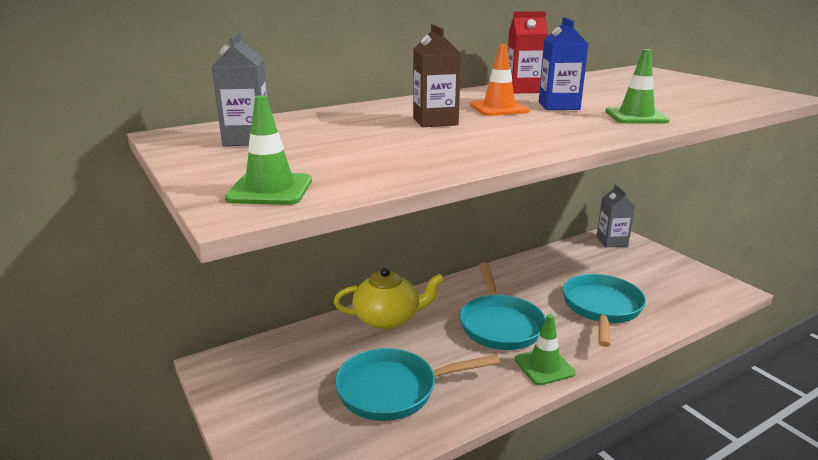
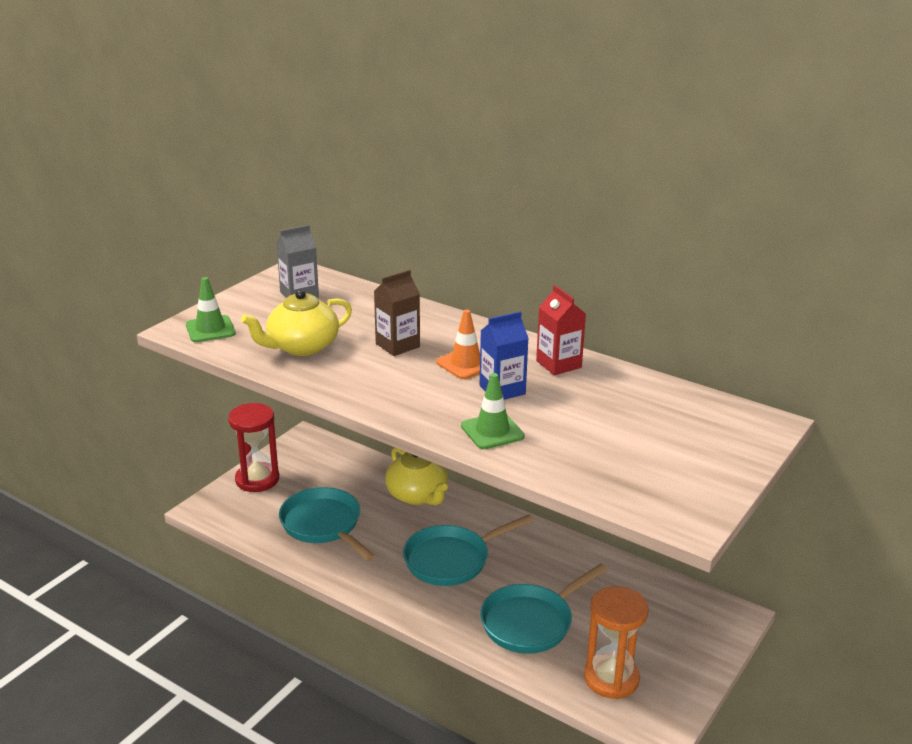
camera: 65 degrees right, 5 degrees up
green traffic cone [515,314,576,385] -> none
turquoise pan [563,274,646,347] -> turquoise pan turned 150 degrees clockwise [480,564,608,654]
grey carton [596,184,635,247] -> none
none -> red hourglass [228,403,279,492]
none -> yellow teapot [241,289,352,356]
none -> orange hourglass [584,586,649,699]

